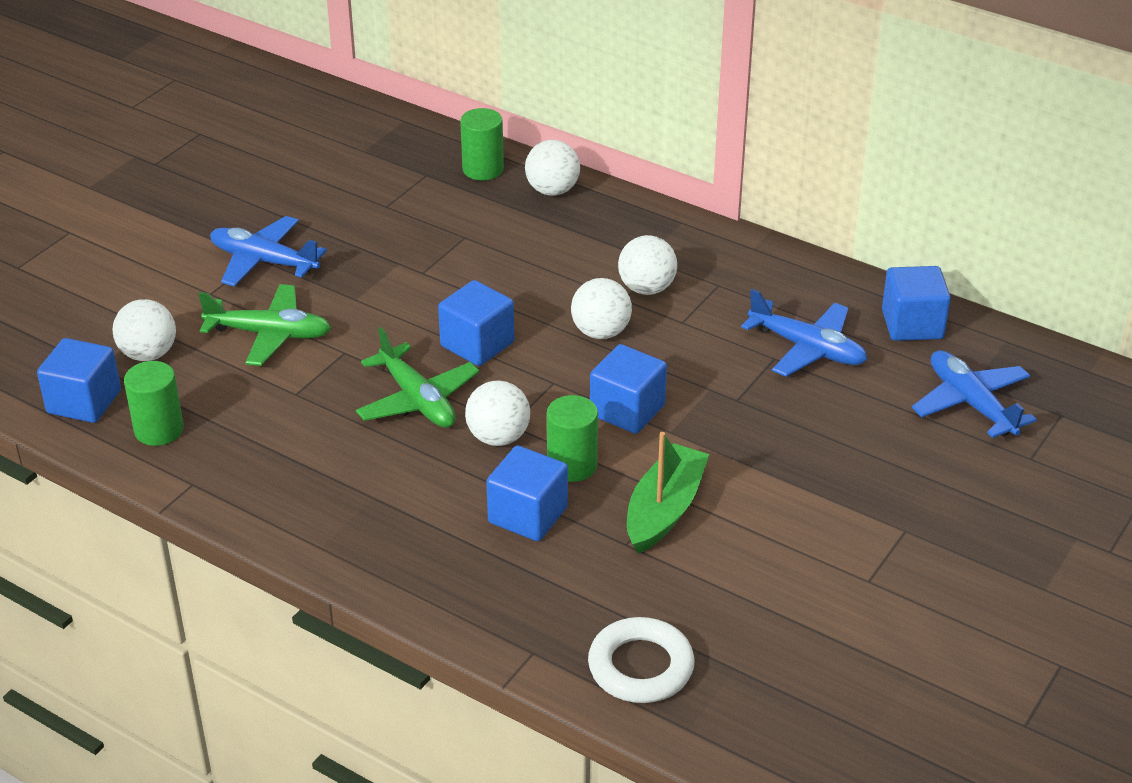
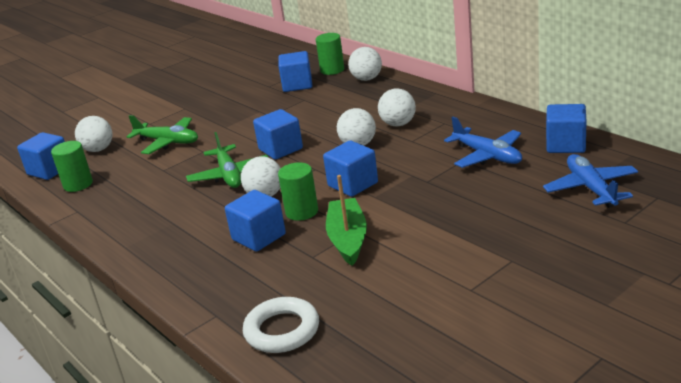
camera: 20 degrees right, 10 degrees down
blue plane [210,216,327,287] -> none
green boat [627,432,710,554] -> green boat turned 45 degrees counterclockwise [326,175,367,266]
none -> blue cube [278,51,312,92]

